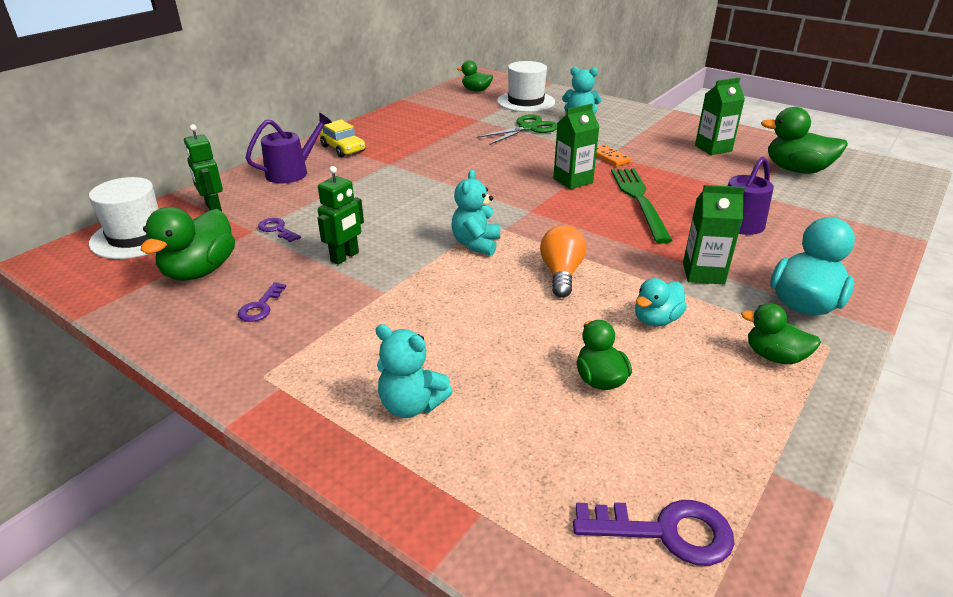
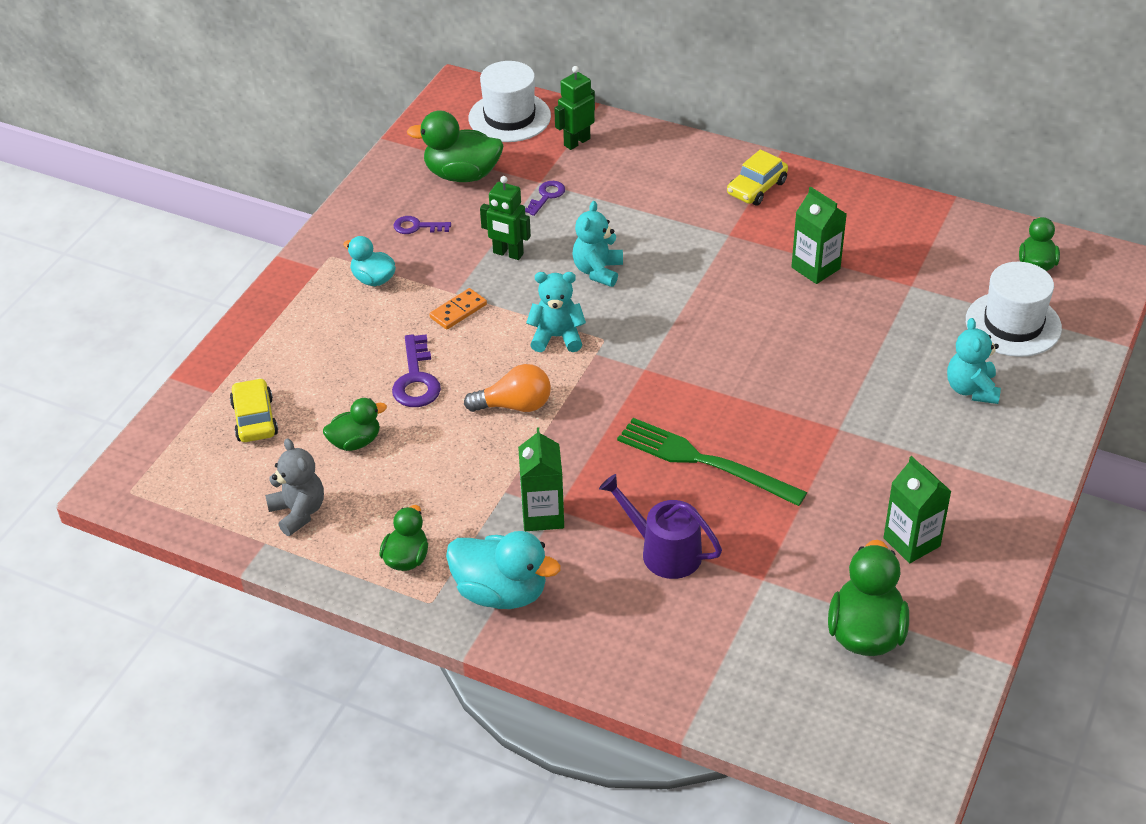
camera: 80 degrees right, 10 degrees up
purple watering can [246,113,332,183] -> none
turquoise teddy bear [376,324,453,418] -> turquoise teddy bear moved to [572,201,623,287]
green scissors [477,114,557,145] -> none
green carton [553,104,599,189] -> green carton moved to [791,187,847,284]
purple key [573,500,734,566] -> purple key moved to [392,334,441,407]
orange domino [596,144,631,166] -> orange domino moved to [429,288,487,330]
green fork [611,168,673,243] -> green fork turned 135 degrees counterclockwise [617,418,807,506]
turquoise duck [635,278,687,326] -> turquoise duck moved to [343,236,396,286]
none -> yellow car [230,378,278,442]
none -> grey teddy bear [265,438,324,536]

